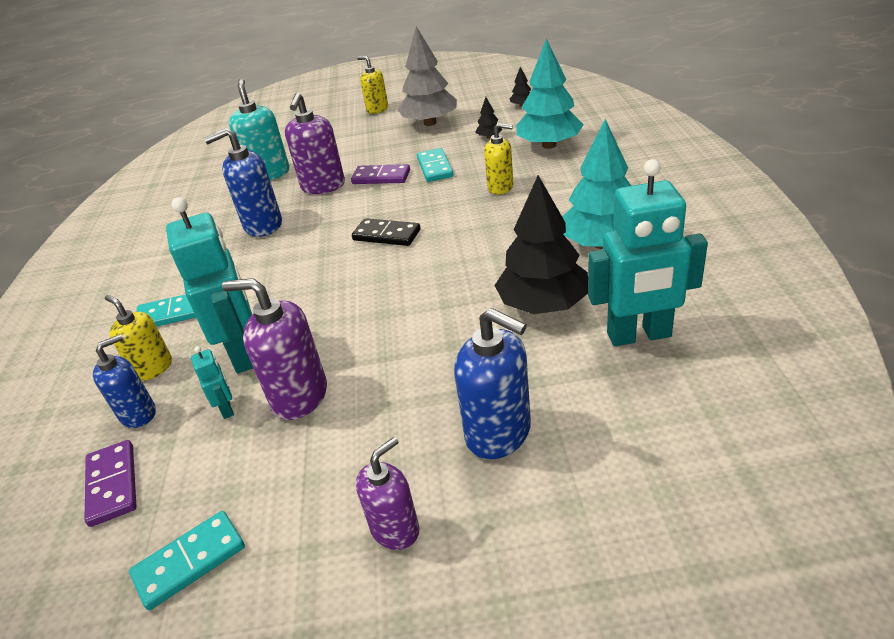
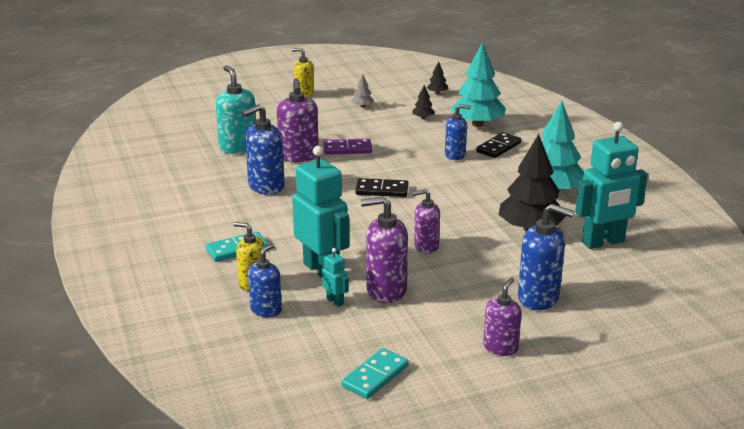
camera: 20 degrees left, 10 degrees down
purple domino [85,440,137,527] -> none
grey tree [398,26,457,126] -> grey tree [352,74,374,108], size x0.43
turquoise domino [417,148,454,182] -> none
yellow soap dispenser [484,123,514,194] -> blue soap dispenser [445,104,471,160]
none -> purple soap dispenser [412,189,440,254]
none -> black domino [476,132,521,158]

